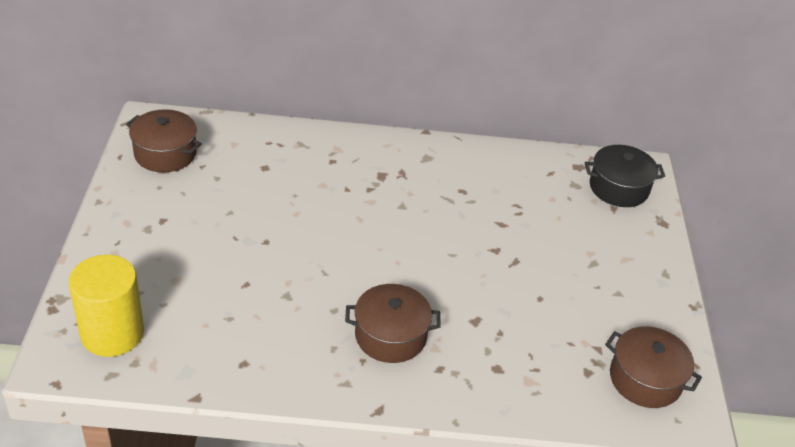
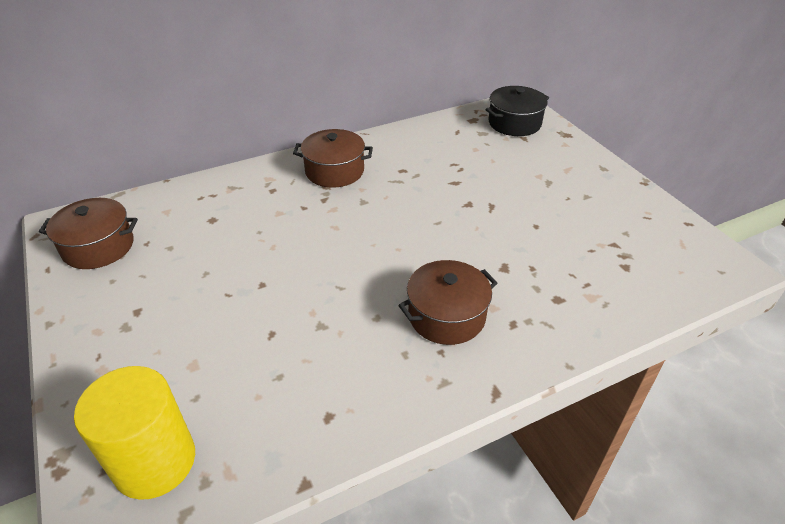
camera: 25 degrees left, 0 degrees up
brown pot [605,326,702,408] -> brown pot moved to [293,129,373,188]

